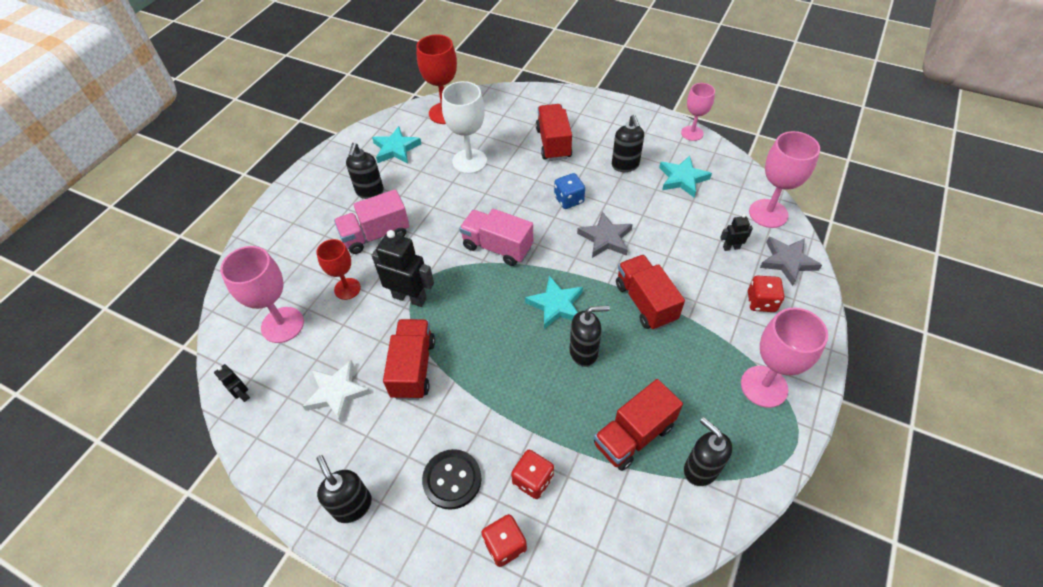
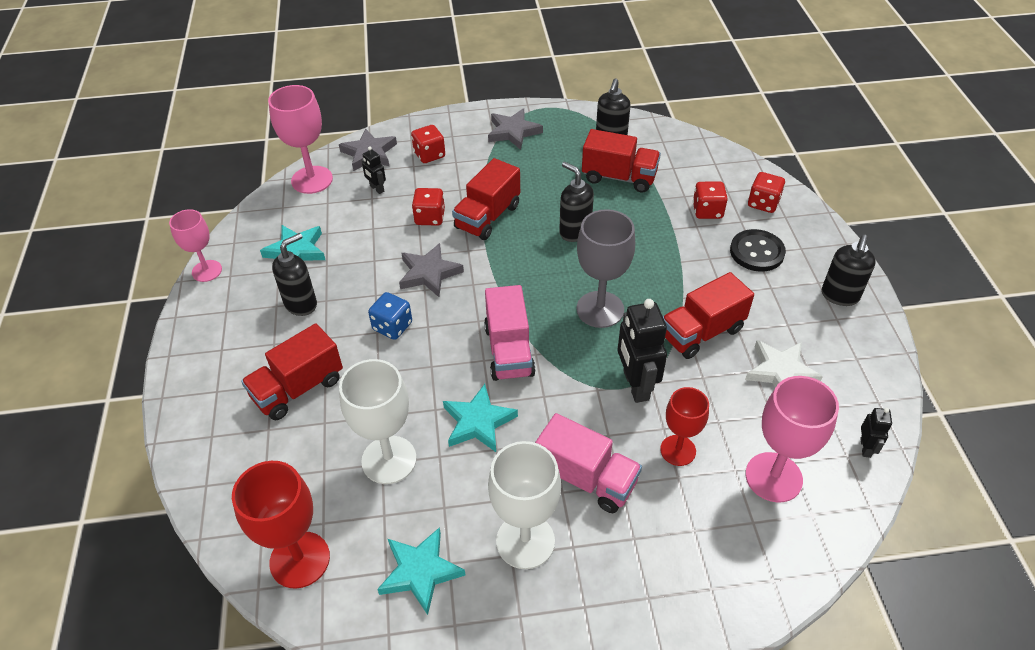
camera: 125 degrees left, 5 degrees down
black soap dispenser [346,143,384,199] -> white goblet [488,441,561,569]
turquoise star [525,275,583,329] -> turquoise star moved to [443,384,518,452]
pink goblet [741,308,828,408] -> grey star [488,108,543,150]
none -> red dice [412,188,445,226]
none -> grey goblet [576,209,635,328]

